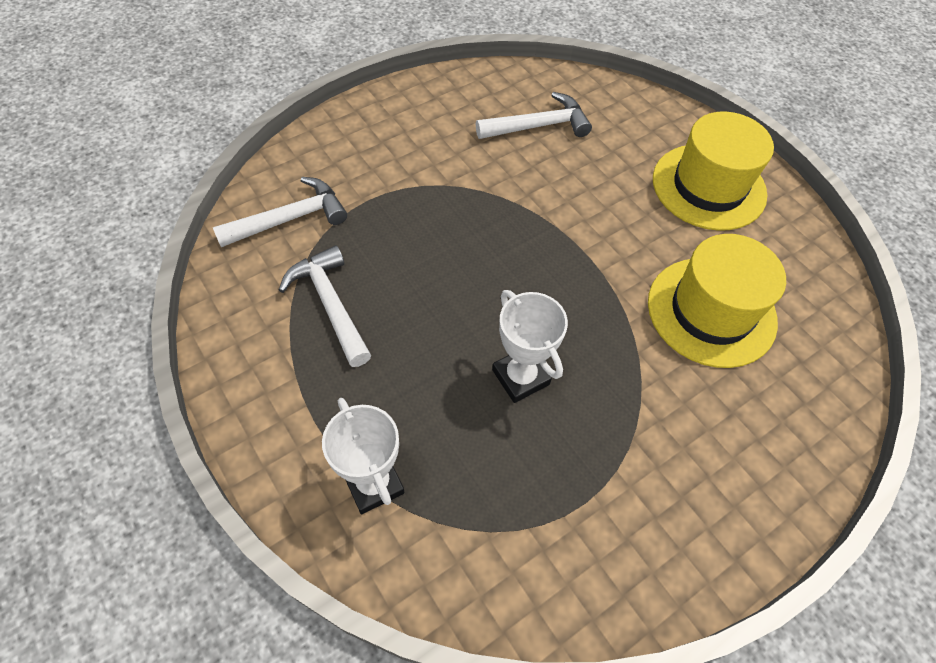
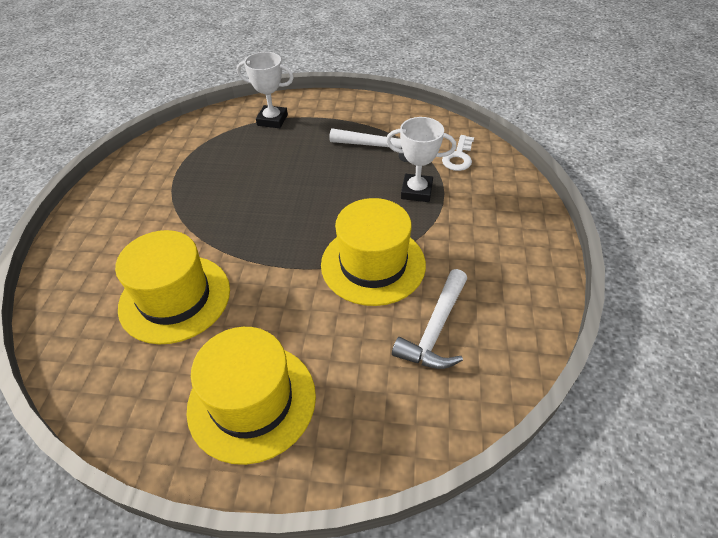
camera: 135 degrees right, 10 degrees down
white hammer [213,177,347,247] -> white key [442,135,474,171]
white trophy [492,290,568,403] -> white trophy moved to [386,117,456,202]
none -> yellow hat [321,198,426,306]

